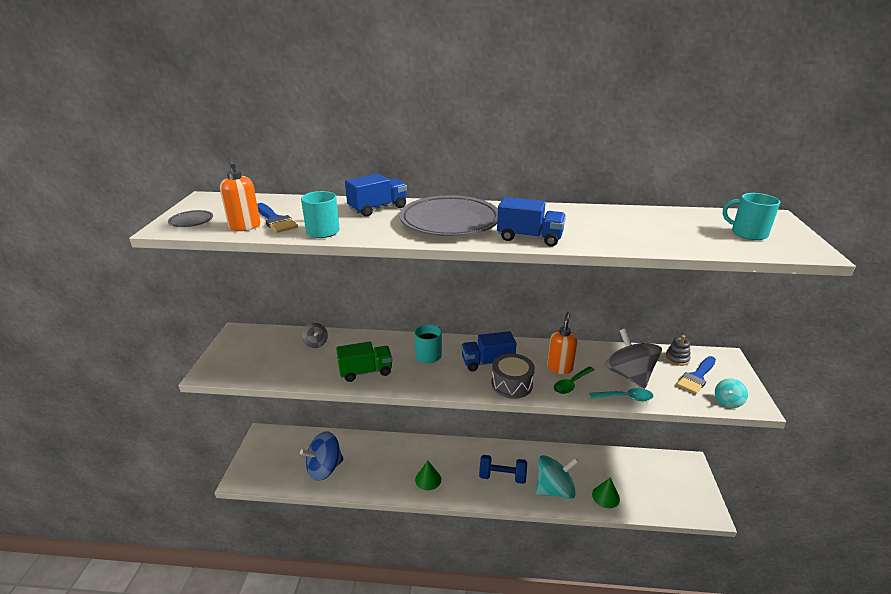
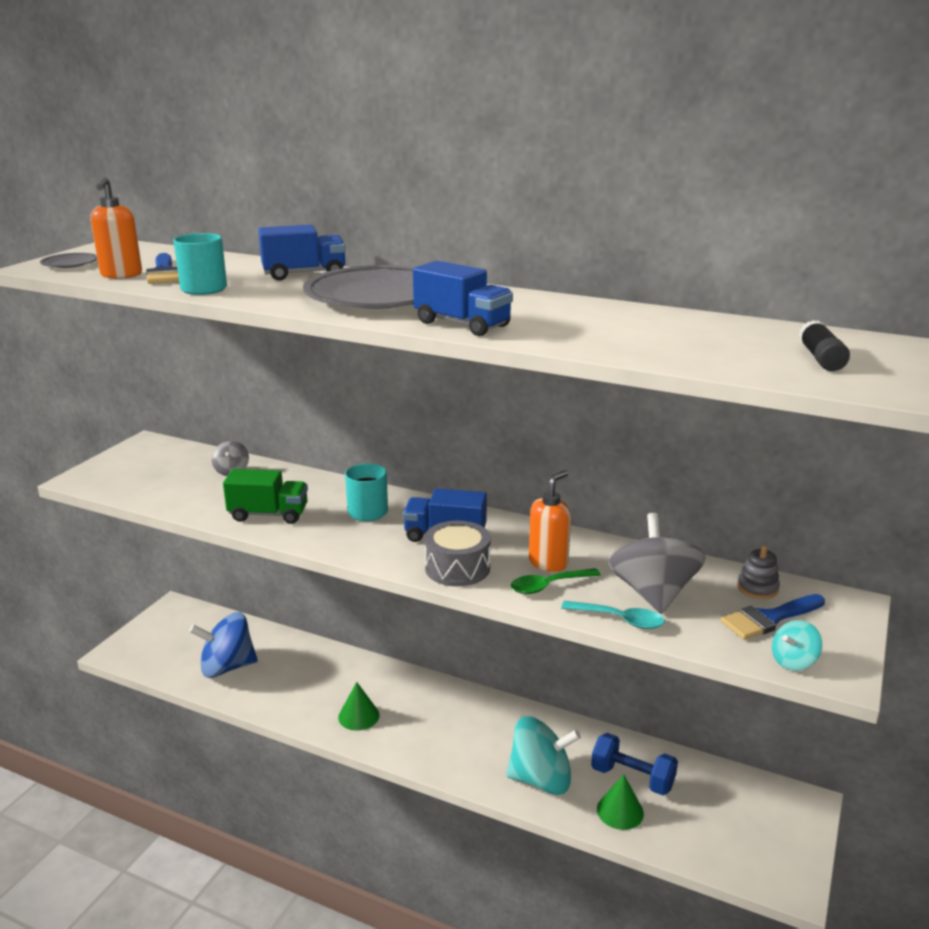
camera: 20 degrees right, 5 degrees down
blue dumbbell [479,455,527,484] -> blue dumbbell moved to [591,733,678,796]
turquoise mug [723,193,780,240] -> black glue stick [799,320,850,371]

